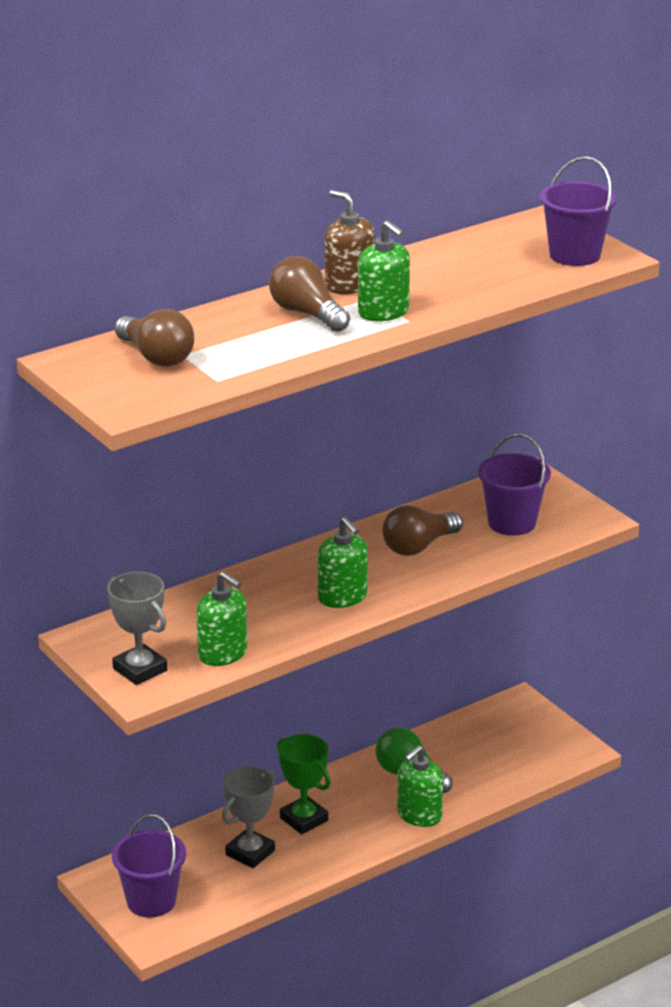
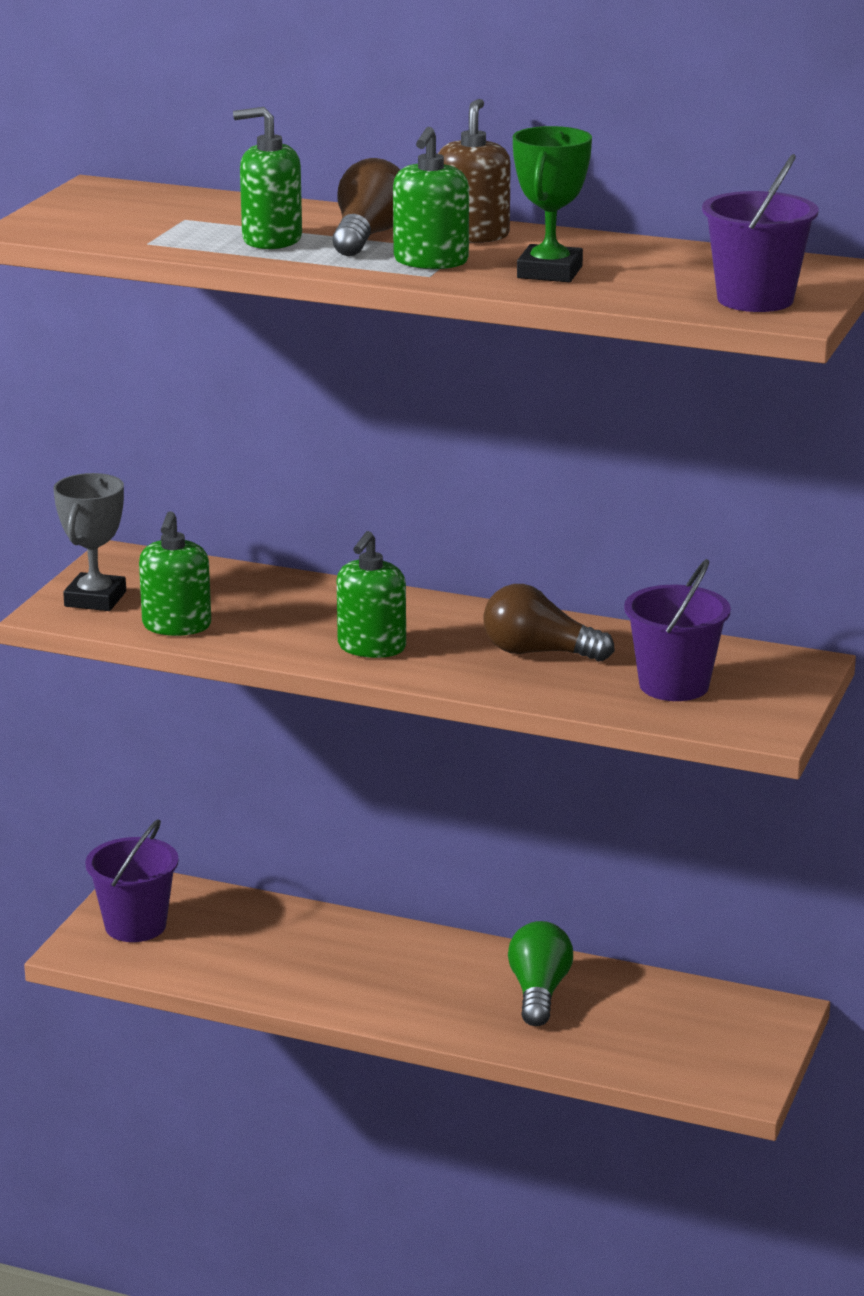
camera: 55 degrees right, 5 degrees down
brown light bulb [115,309,194,367] -> none
grey trophy [222,766,276,868] -> none
green trophy [277,734,331,834] -> green trophy moved to [513,126,592,282]
green soap dispenser [397,745,443,827] -> green soap dispenser moved to [233,107,302,249]

